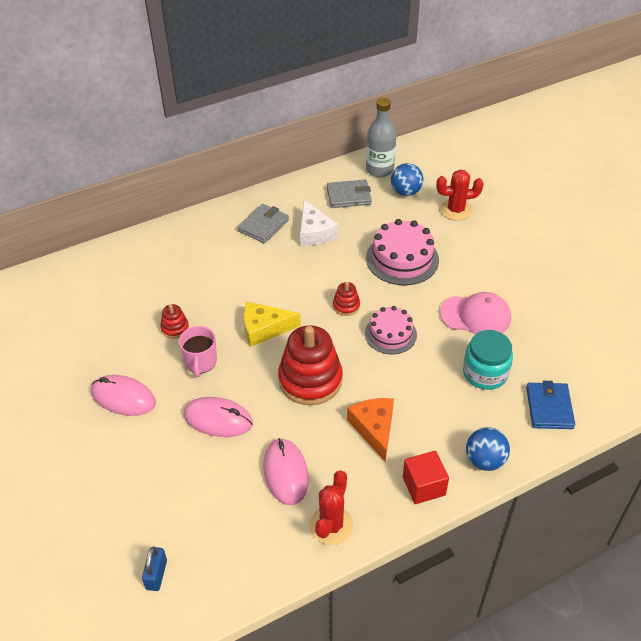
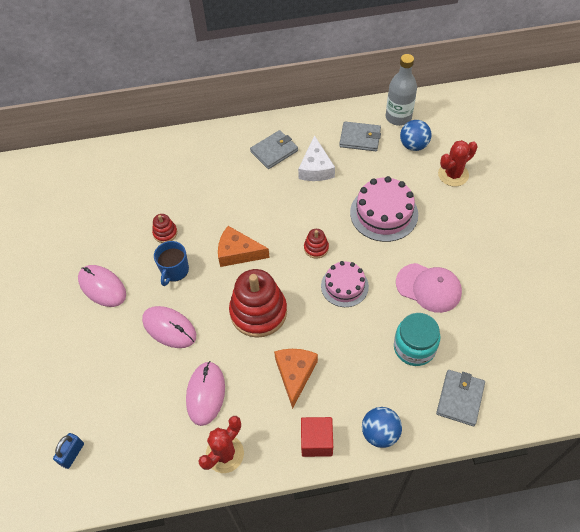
camera: 20 degrees right, 10 degrees up
pink mug [179,326,217,377] -> blue mug [154,241,189,286]
yellow cheese [244,302,301,347] -> orange cheese [218,226,270,267]
red cactus [436,170,484,221] -> red cactus turned 45 degrees counterclockwise [438,140,478,186]
blue wallet [526,381,575,429] -> grey wallet [436,370,485,426]

